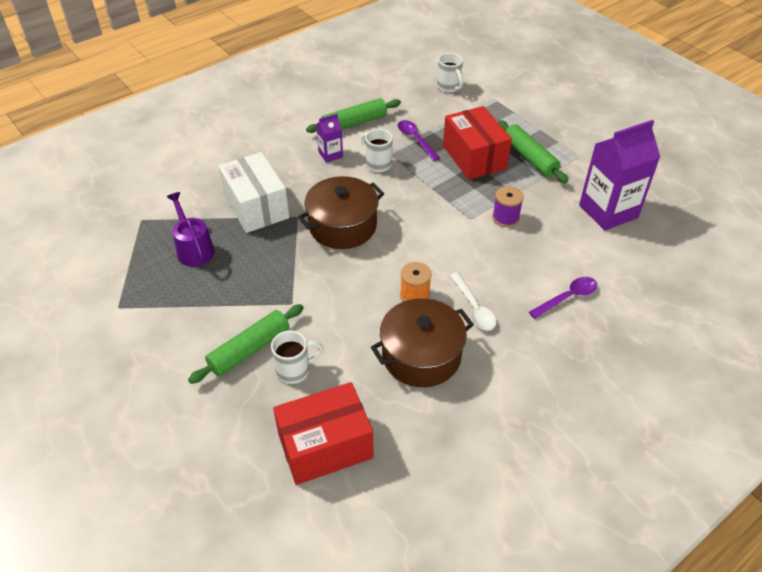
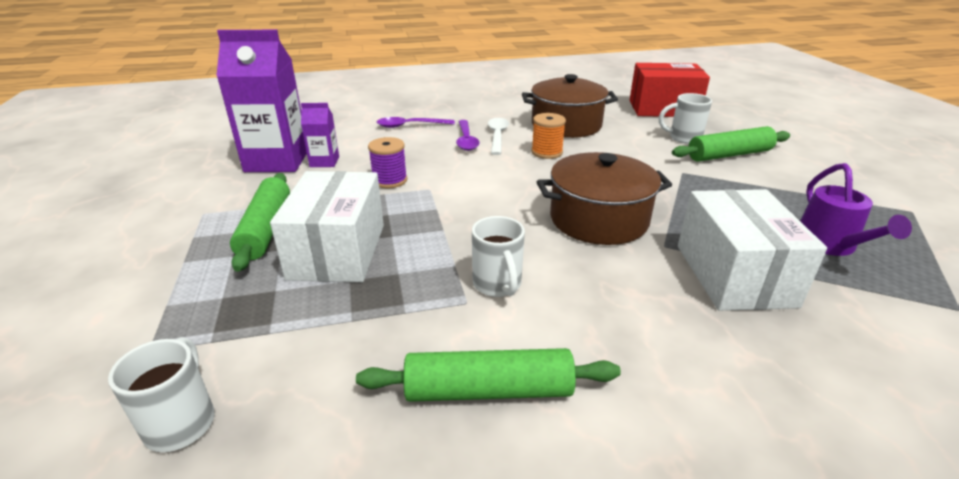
camera: 155 degrees left, 15 degrees down
purple carton [316,114,343,163] -> purple carton moved to [301,103,339,167]
purple spoon [398,120,440,161] -> purple spoon moved to [456,120,479,151]
red box [443,106,512,180] -> white box [270,171,384,282]

